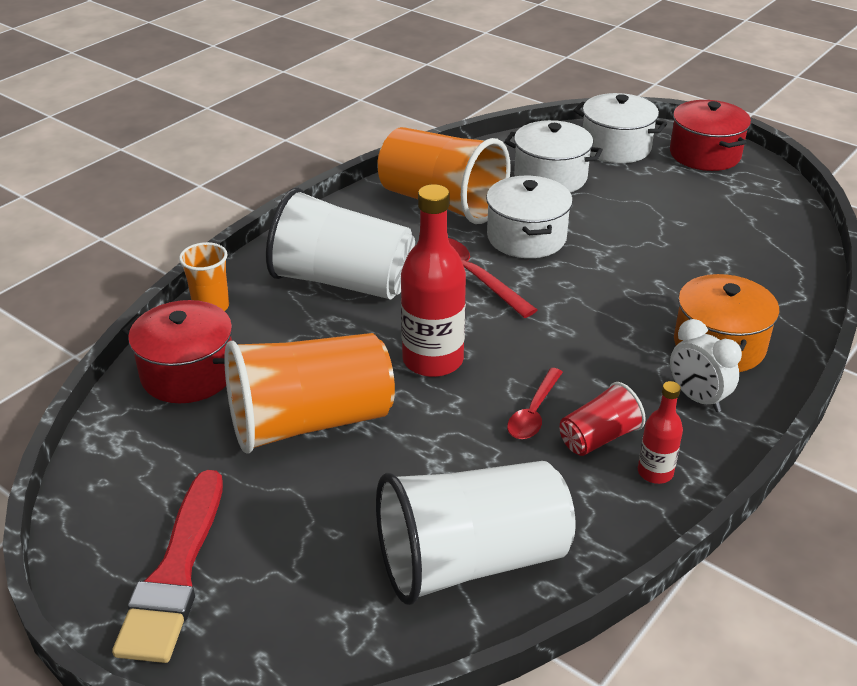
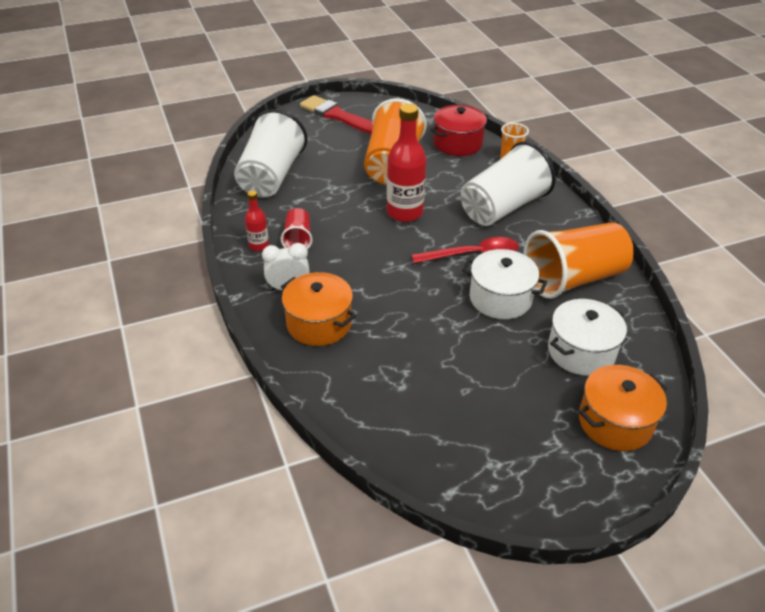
camera: 120 degrees right, 5 degrees up
red spoon [507,368,563,439] -> none
white pot [574,93,667,163] -> orange pot [579,365,667,451]
red pot [670,100,751,171] -> none

